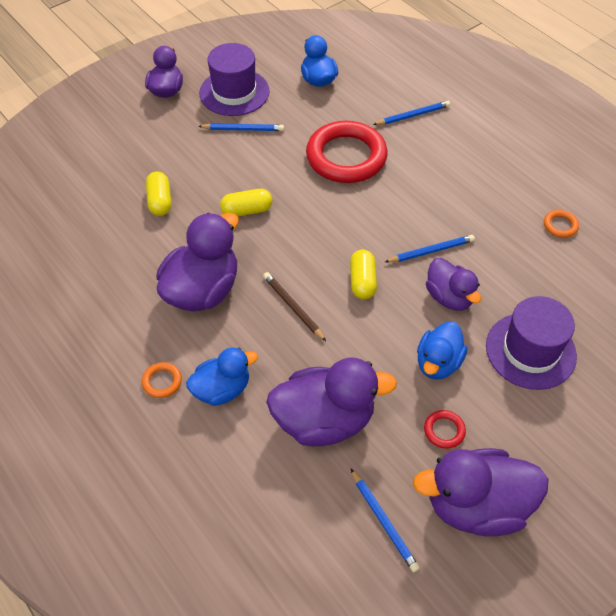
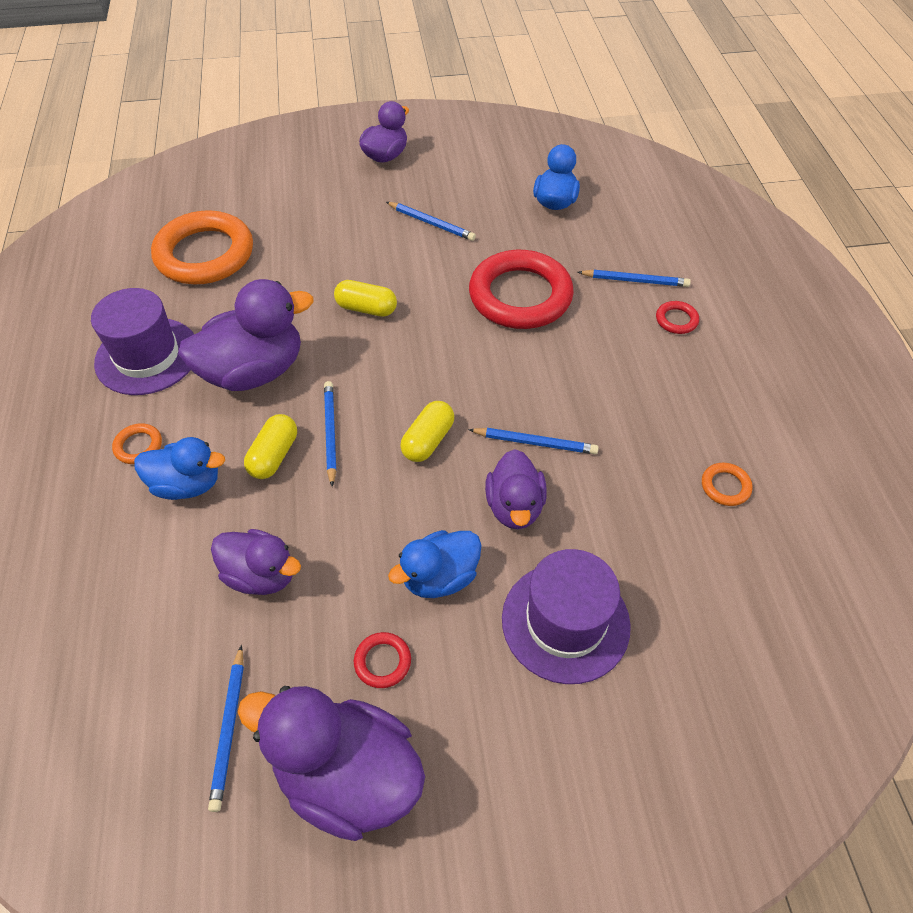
camera: 30 degrees right, 0 degrees up
yellow capsule [146,172,172,216] -> yellow capsule moved to [244,414,297,479]
purple hat [199,43,270,116] -> purple hat moved to [91,288,194,395]
brown pencil [263,272,326,341] -> blue pencil [324,381,337,487]
purple duck [266,357,397,446] -> purple duck [211,529,301,595], size x0.62
none -> orange ring [151,210,253,284]
none -> red ring [656,301,699,334]

